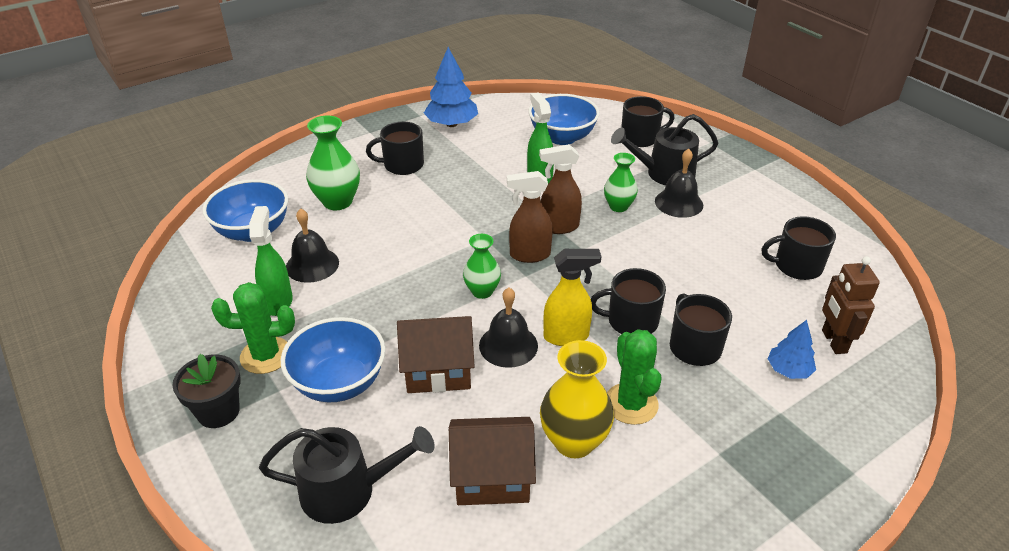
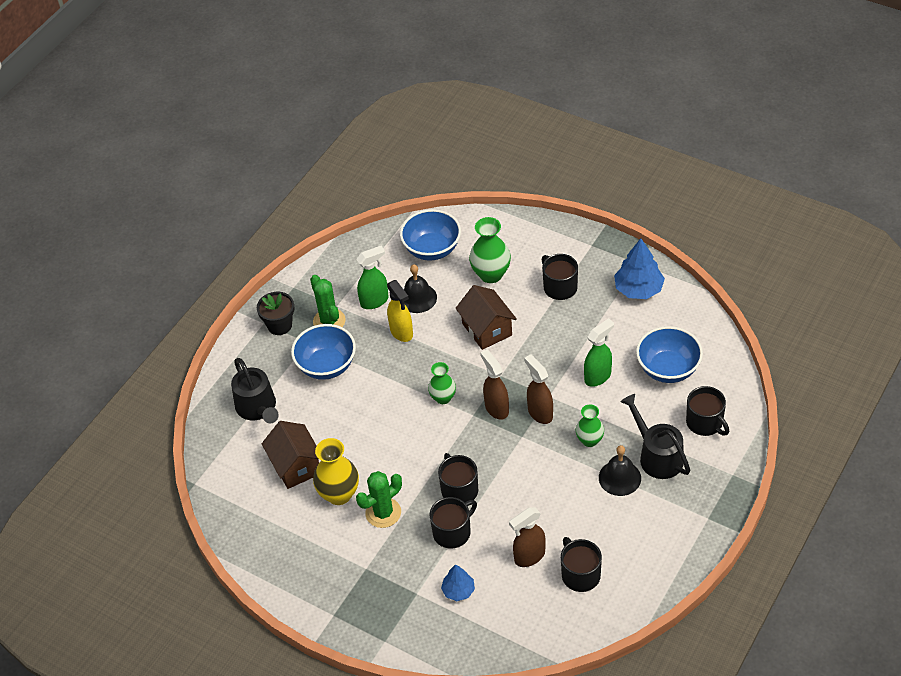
camera: 70 degrees right, 10 degrees up
brown house [397,316,475,393] -> brown house moved to [455,285,517,350]
black bell [479,287,538,368] -> none
yellow spray bottle [543,249,601,346] -> yellow spray bottle moved to [387,280,413,342]
brown robot [822,256,880,354] -> none
none -> brown spray bottle [509,507,546,567]

